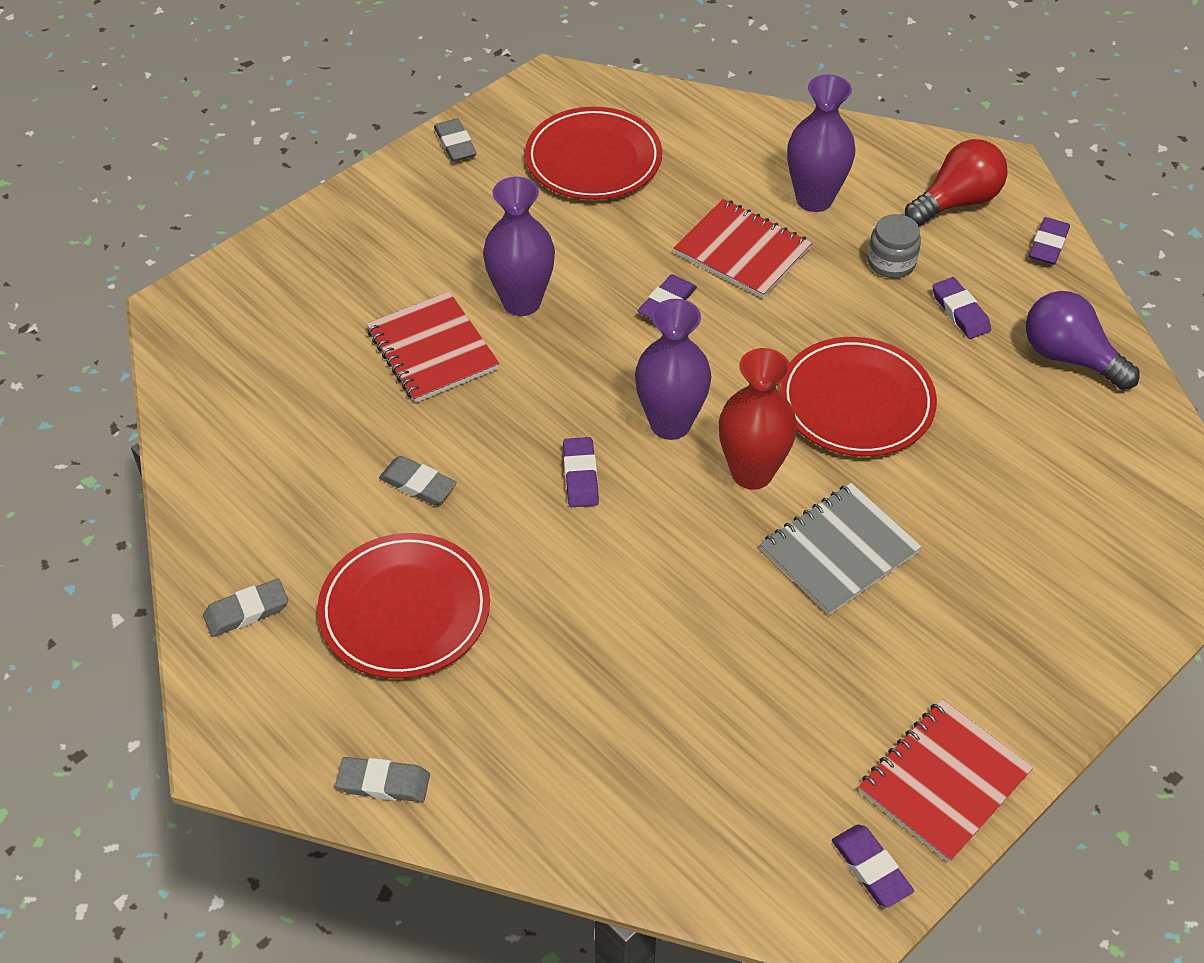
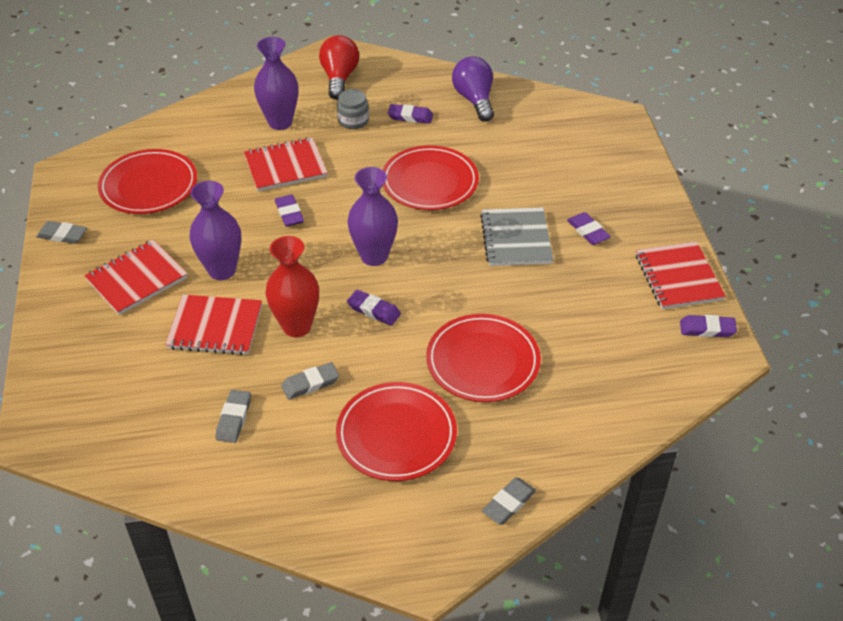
camera: 55 degrees left, 5 degrees down
grey eraser [203,579,288,637] -> grey eraser moved to [216,390,251,443]
red vase [719,348,797,489] -> red vase moved to [265,236,319,337]
purple light bulb [1026,291,1140,390] -> purple light bulb turned 90 degrees clockwise [452,56,494,122]
purple eraser [1029,217,1070,265] -> purple eraser moved to [567,212,611,245]
none -> red notebook [84,240,188,315]
none -> red plate [426,314,541,402]

